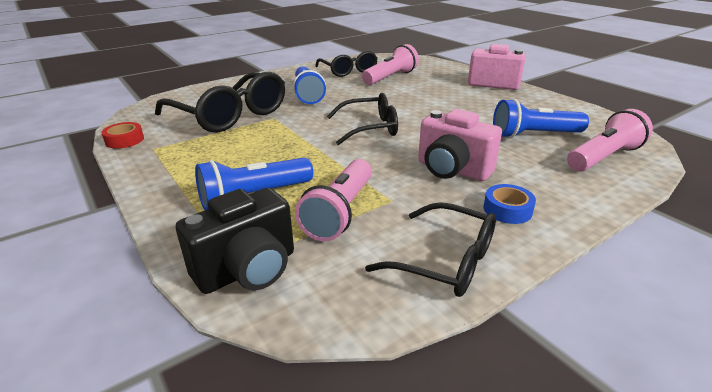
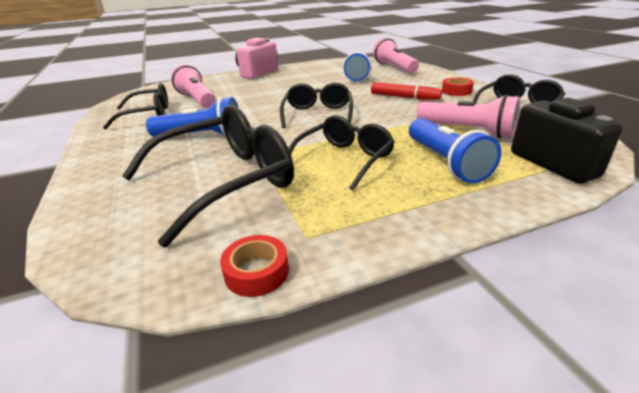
camera: 75 degrees left, 0 degrees up
pink camera [418,109,502,181] -> red marker [371,82,442,100]
blue tape [484,184,536,224] -> red tape [442,78,474,96]
none -> black glasses [289,115,395,191]

